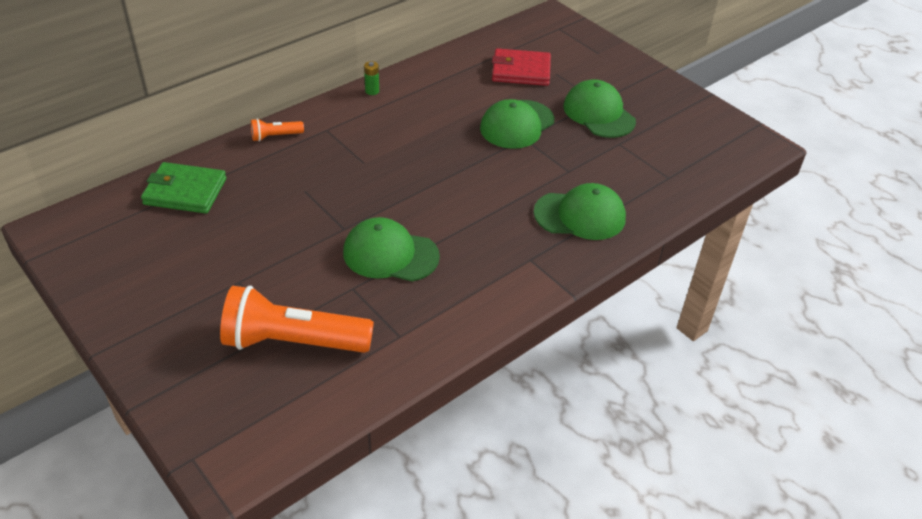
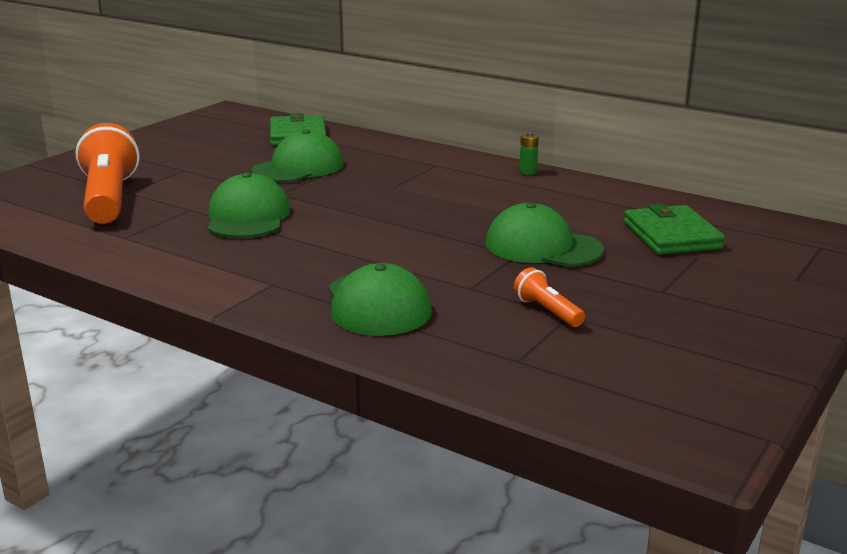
camera: 75 degrees right, 20 degrees down
orange flashlight [251,119,304,142] -> orange flashlight moved to [514,267,585,327]
red wallet [492,48,551,86] -> green wallet [624,203,725,255]
green cap [563,79,636,138] -> green cap moved to [252,129,344,183]

